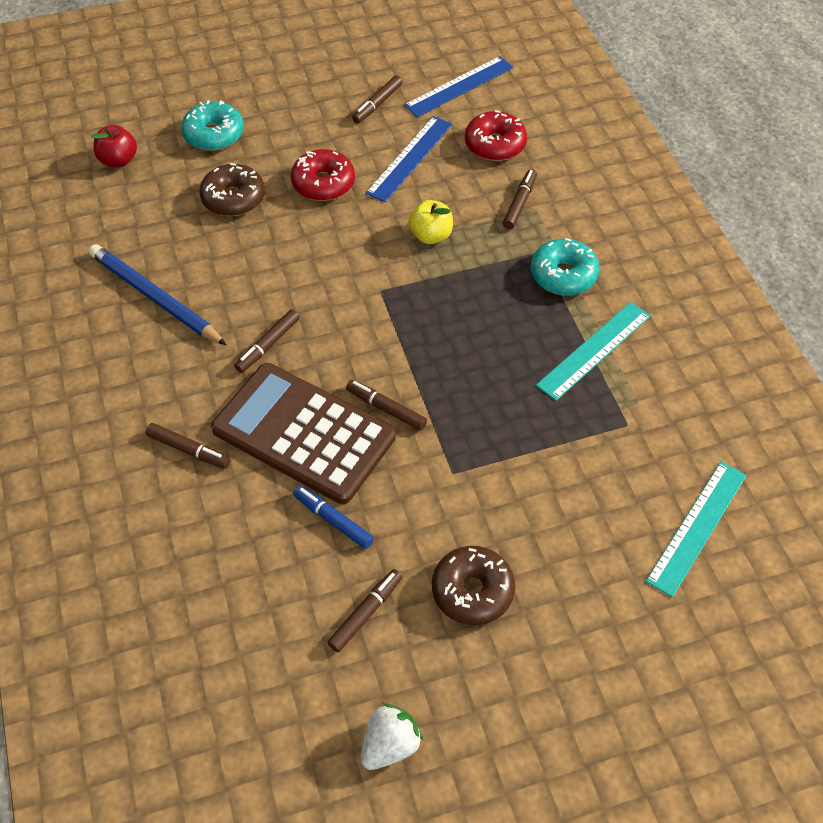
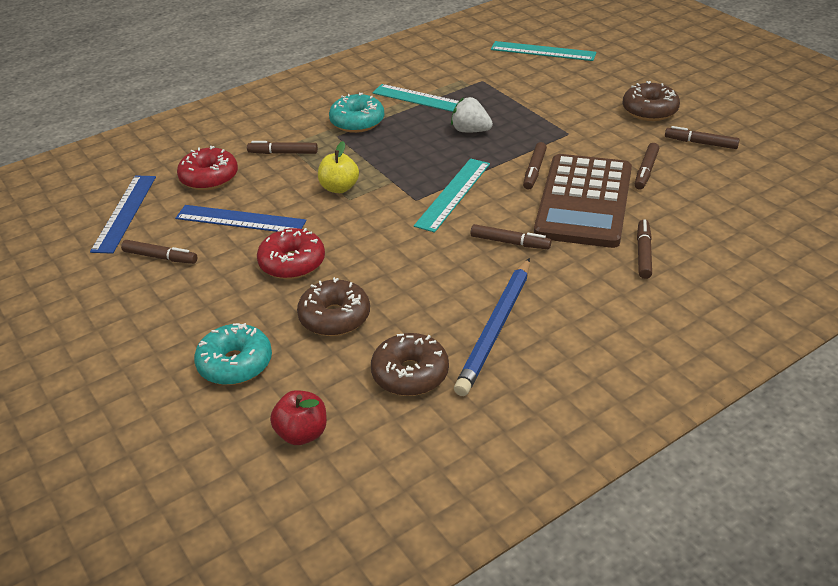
camera: 105 degrees left, 15 degrees down
blue marker [293,485,374,549] -> brown marker [635,143,659,190]
white strawberry [361,703,423,770] -> white strawberry moved to [451,97,493,132]
blue ruler [404,56,513,117] -> blue ruler turned 60 degrees clockwise [90,176,156,254]
none -> brown donut [371,333,449,396]
none -> turquoise ruler [414,158,490,233]

